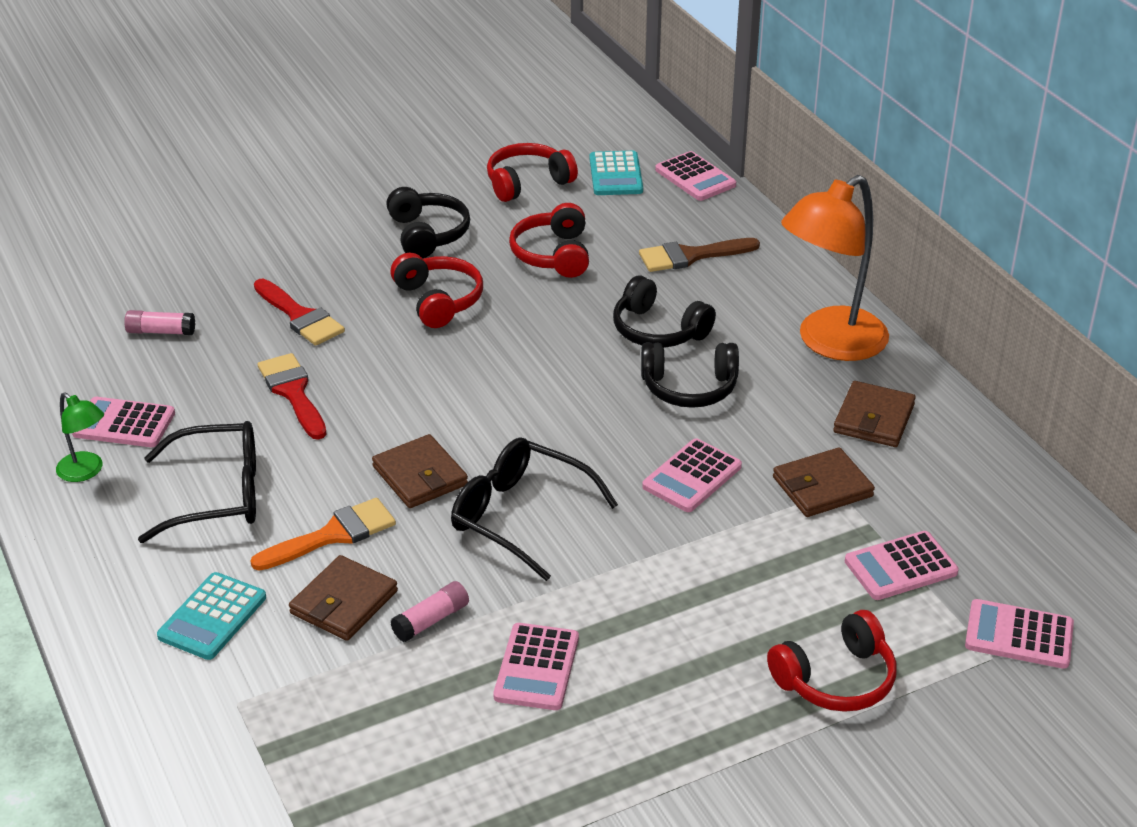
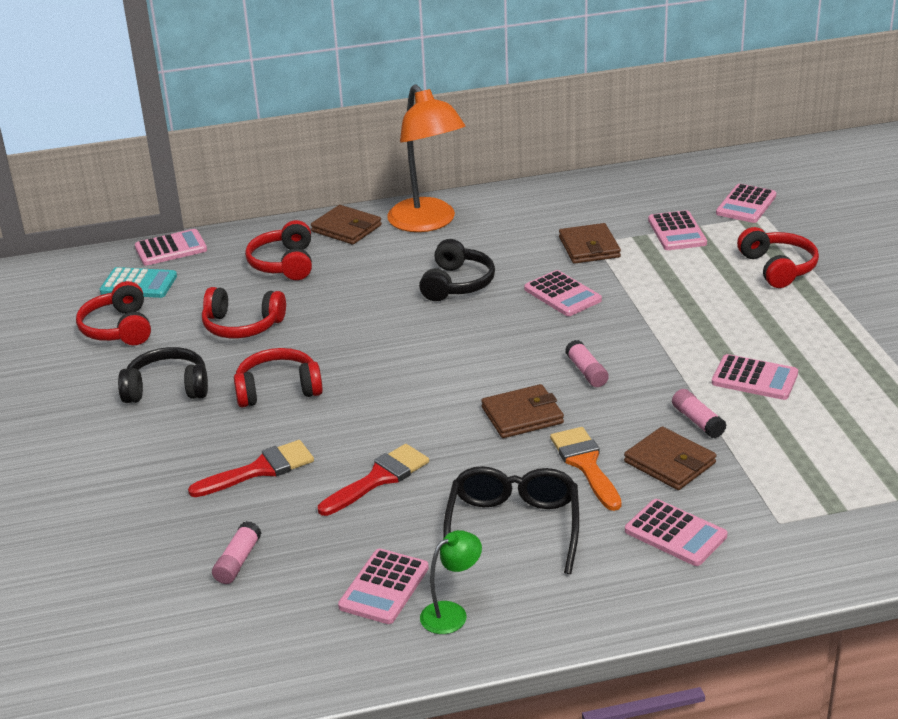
camera: 75 degrees left, 5 degrees down
turquoise calculator [157,572,266,660] -> pink calculator [625,499,727,566]
red brush [258,353,327,439] -> red brush turned 150 degrees clockwise [318,444,429,516]
black glasses [451,437,618,581] -> pink glue stick [565,340,609,387]
black headphones [613,276,716,348] -> none
brown brush [639,238,760,272] -> red headphones [245,220,312,280]
brown wallet [833,381,916,447] -> brown wallet moved to [311,205,382,245]

